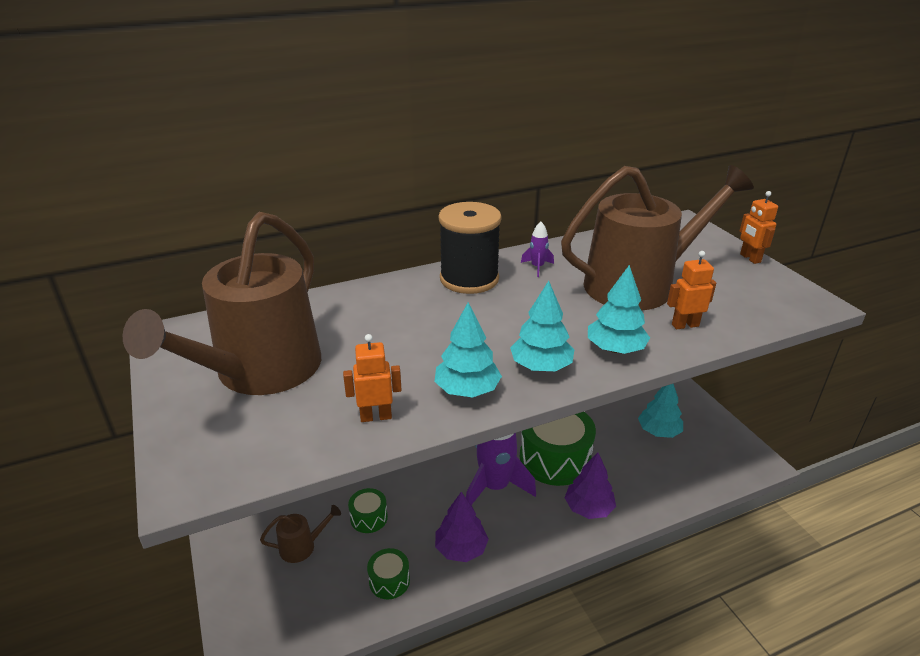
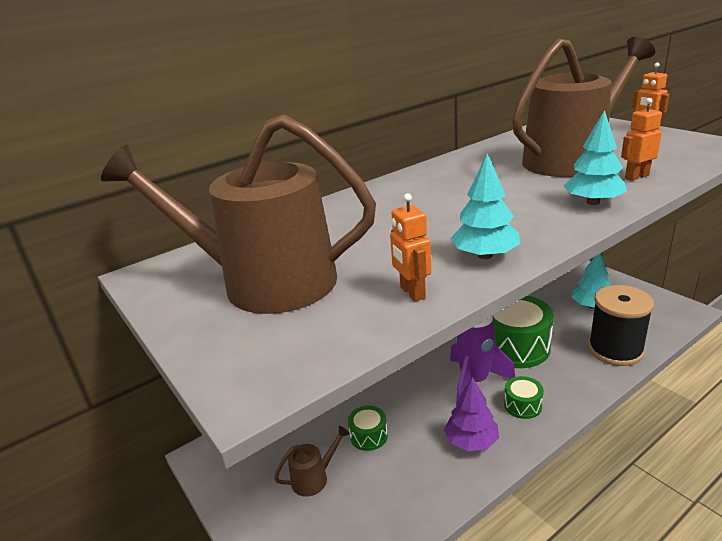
camera: 10 degrees left, 5 degrees down
brown watering can [123,212,321,395] -> brown watering can turned 90 degrees clockwise [101,114,376,314]
orange robot [343,334,402,422] -> orange robot turned 90 degrees counterclockwise [390,193,432,301]
green drum [367,548,410,599] -> green drum moved to [504,376,544,419]
black spool [439,202,502,294] -> black spool moved to [588,285,654,366]
turquoise tree [510,281,574,371] -> none
purple rocket [521,222,554,277] -> none
purple tree [565,452,616,519] -> none

